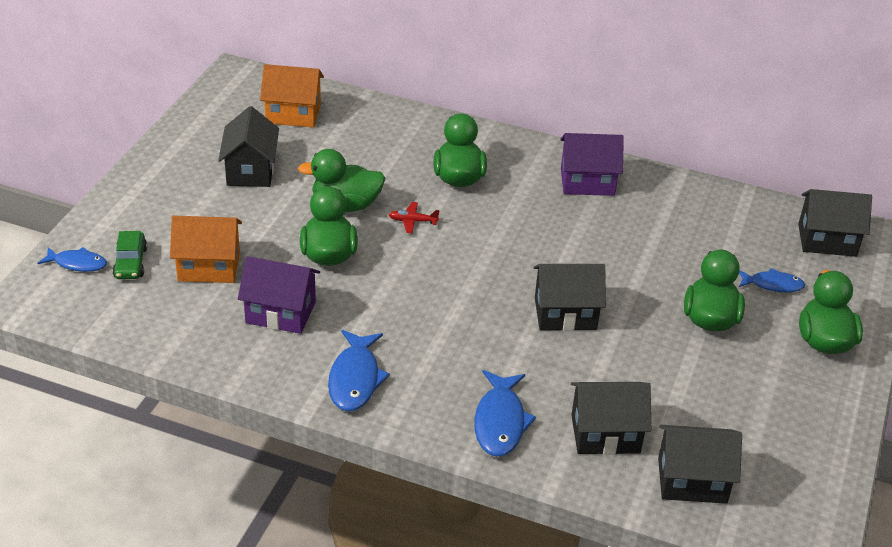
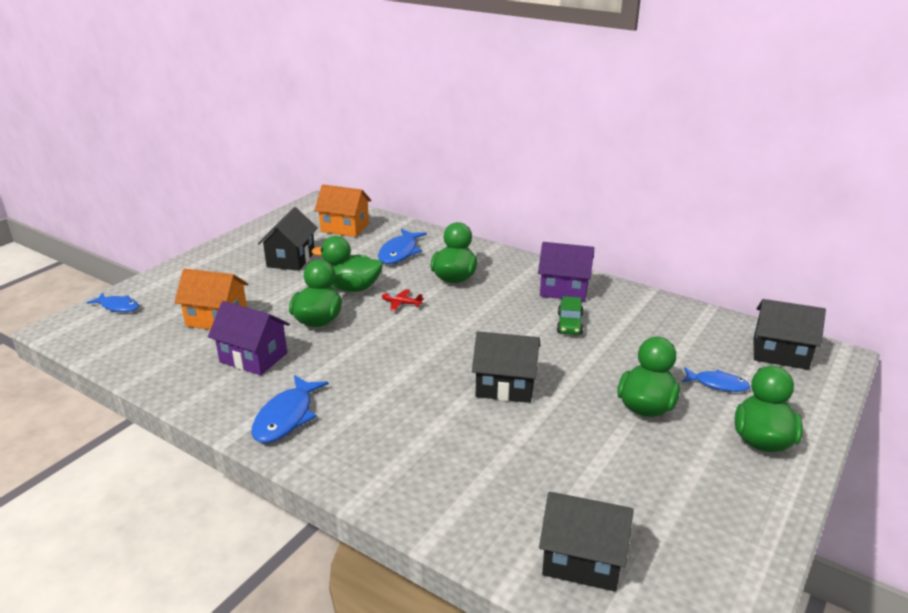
camera: 15 degrees right, 10 degrees down
green car [113,231,147,279] -> green car moved to [557,296,583,335]
blue fish [474,370,536,457] -> blue fish moved to [378,229,427,264]
black house [571,382,651,455] -> none

